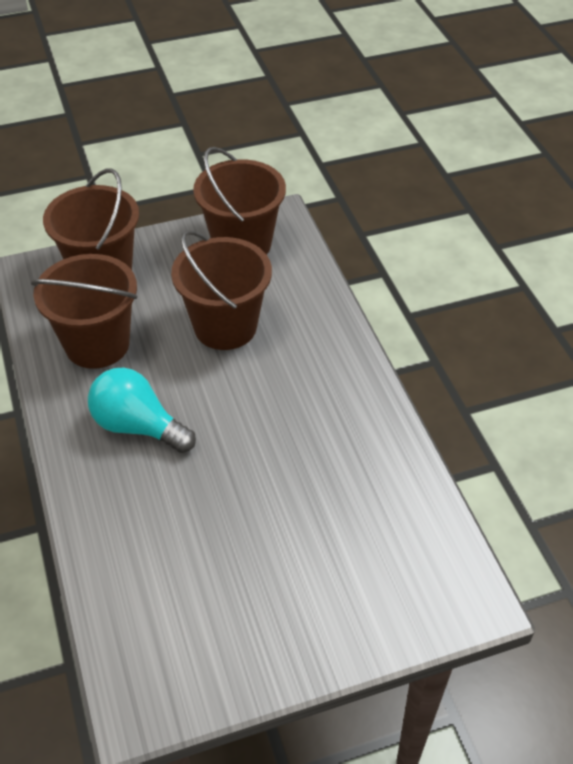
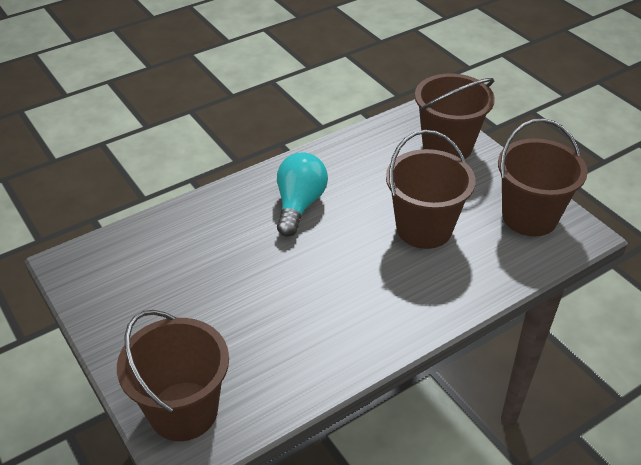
camera: 75 degrees right, 5 degrees down
brown bucket [31,254,137,369] -> brown bucket moved to [117,310,229,441]

